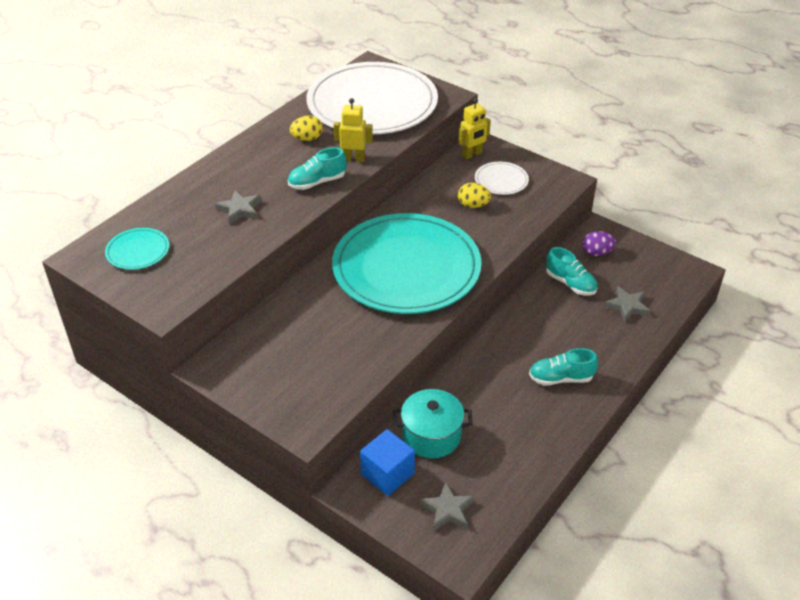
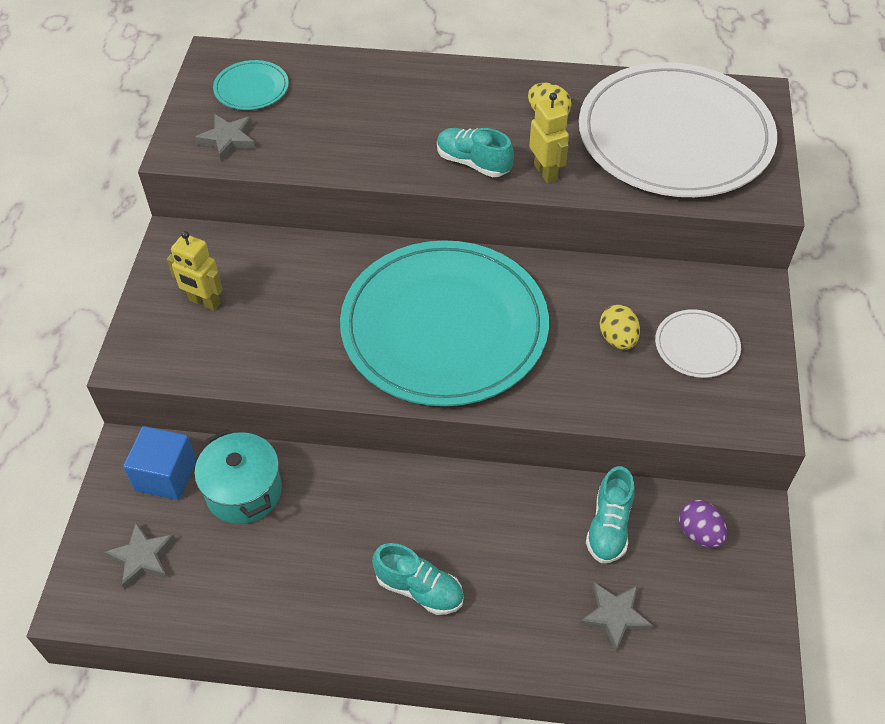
camera: 60 degrees right, 10 degrees up
grey star [215,190,261,225] -> grey star moved to [195,114,256,162]
yellow robot [459,98,491,159] -> yellow robot moved to [167,231,223,311]
turquoise shoe [529,348,598,385] -> turquoise shoe turned 150 degrees clockwise [372,543,464,615]

